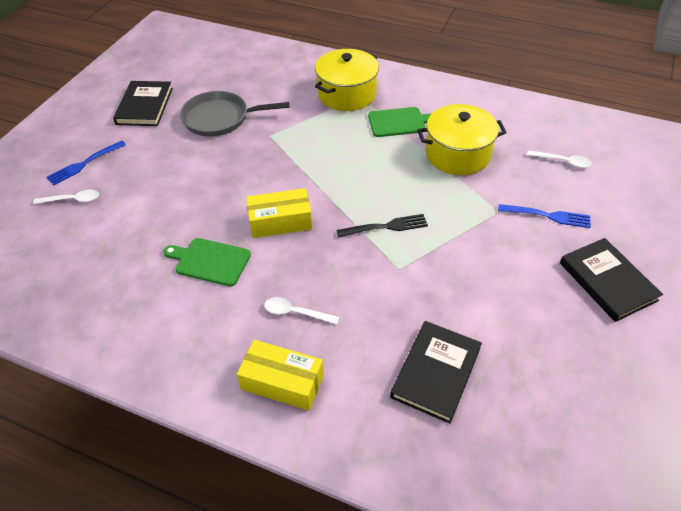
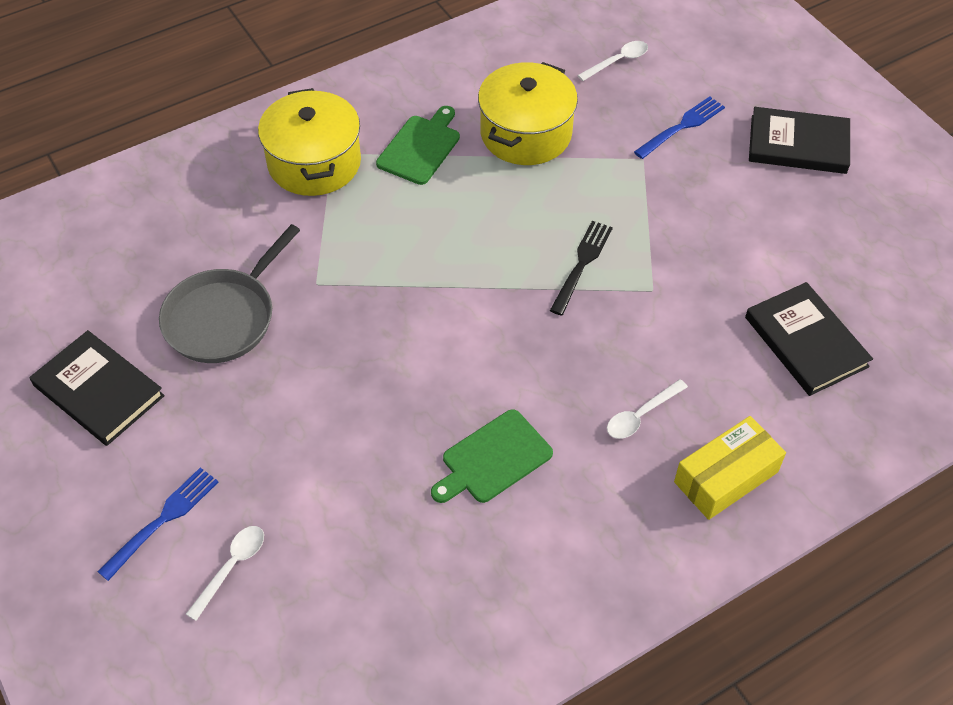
camera: 55 degrees left, 5 degrees up
blue fork [47,141,126,185] -> blue fork turned 135 degrees counterclockwise [97,467,218,581]
yellow box [246,188,313,238] -> none

